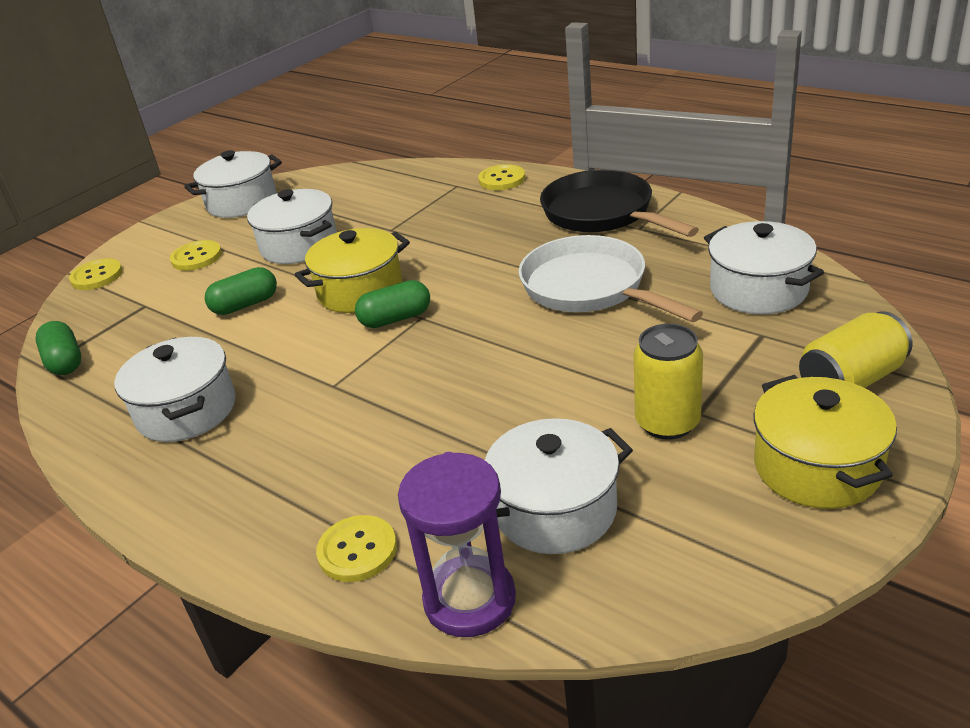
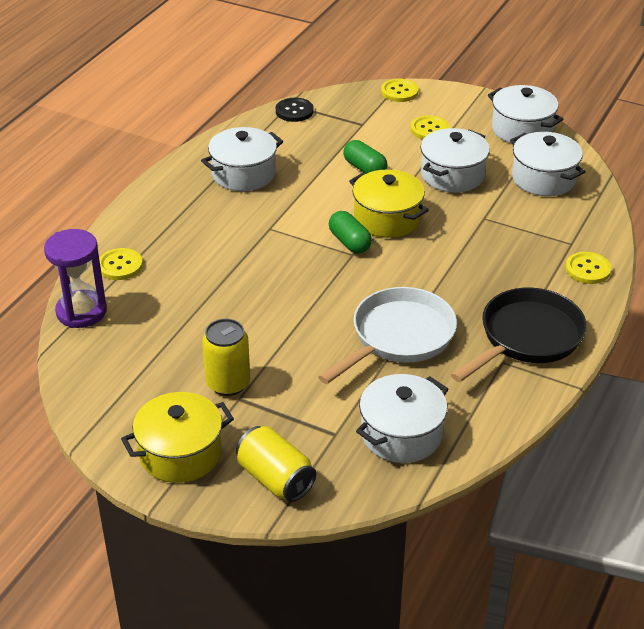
camera: 75 degrees right, 5 degrees up
green capsule [35,321,81,375] -> black button [276,98,314,122]
white pot [485,418,633,554] -> white pot moved to [510,132,585,196]

